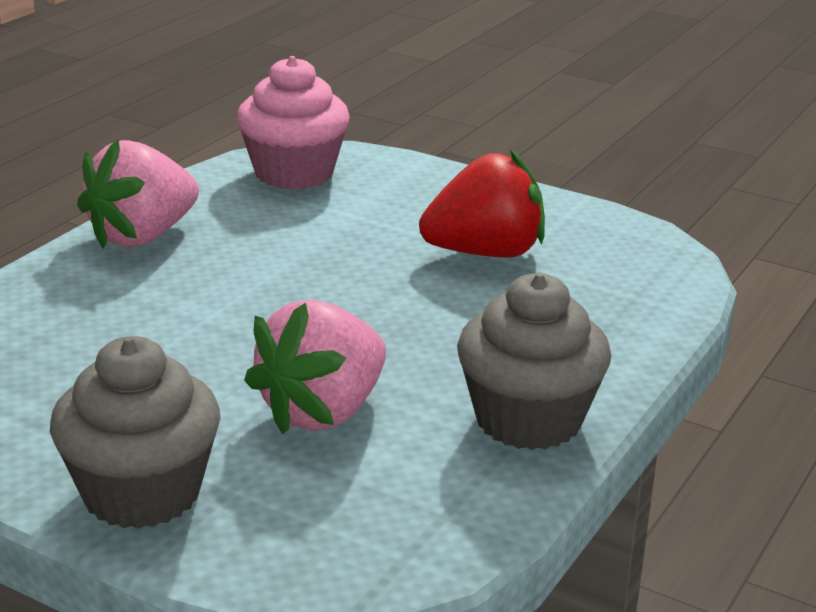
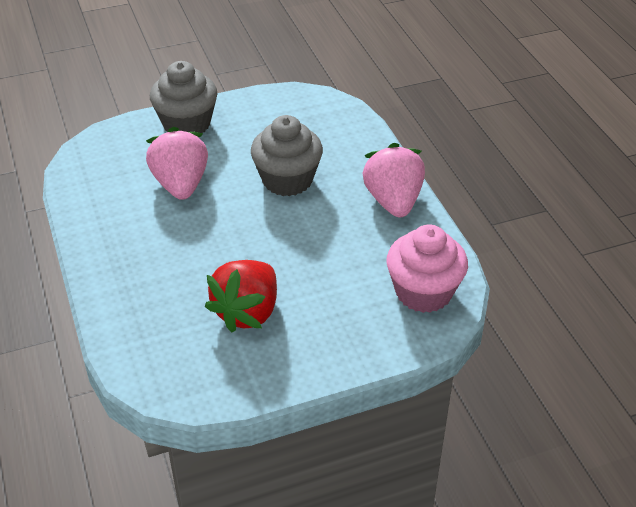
camera: 130 degrees right, 15 degrees up
grey cupcake [457,273,611,450] -> grey cupcake moved to [251,115,323,196]

